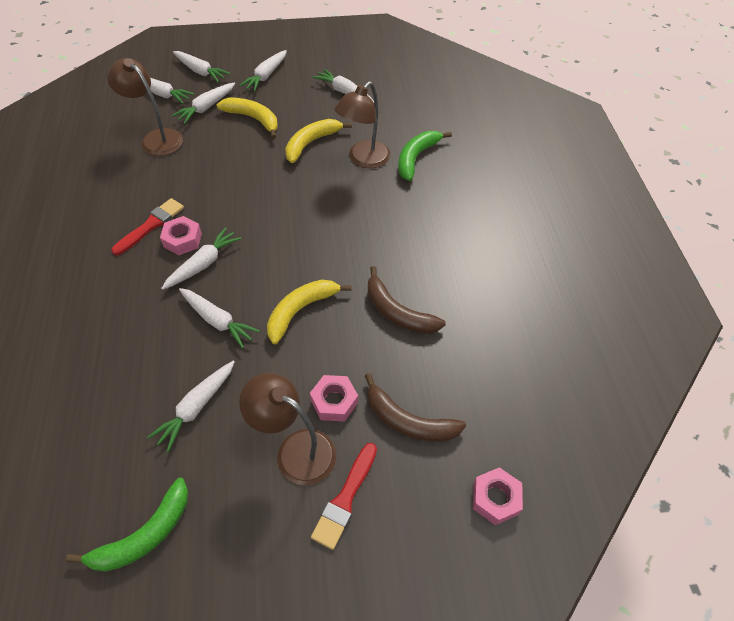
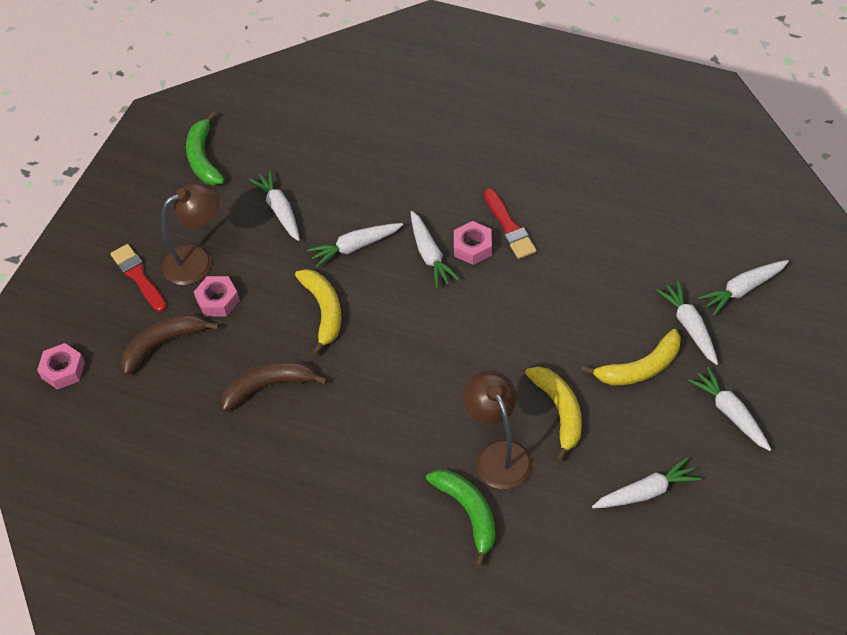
camera: 125 degrees right, 0 degrees up
brown lamp [107,58,183,156] -> none
white carrot [173,51,231,83] -> none

